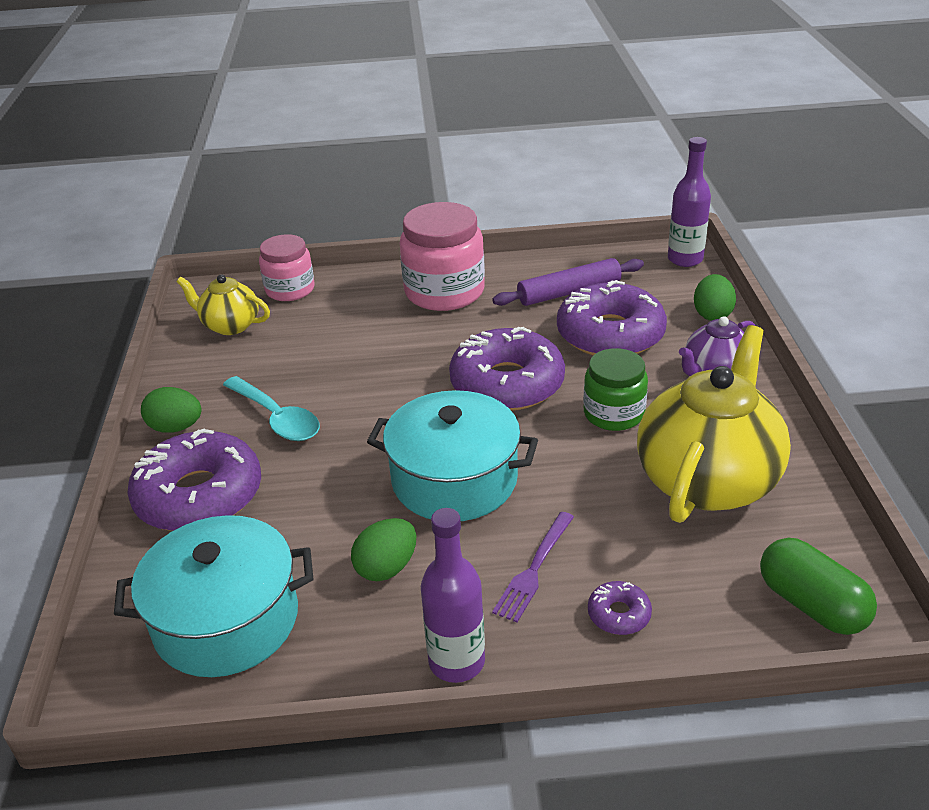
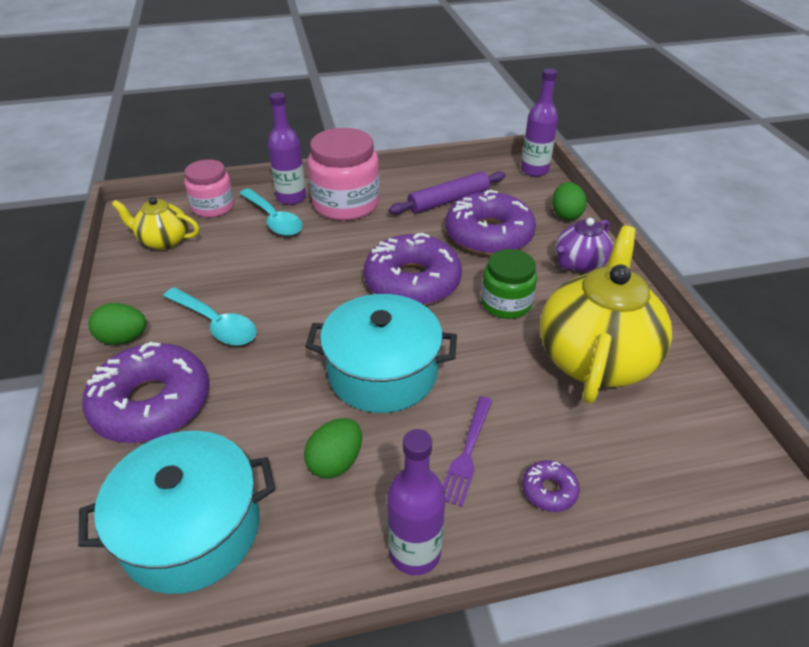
camera: 10 degrees left, 5 degrees up
green capsule [760,538,877,635] -> none
none -> turquoise spoon [239,188,303,236]
none -> purple bottle [268,92,306,205]

